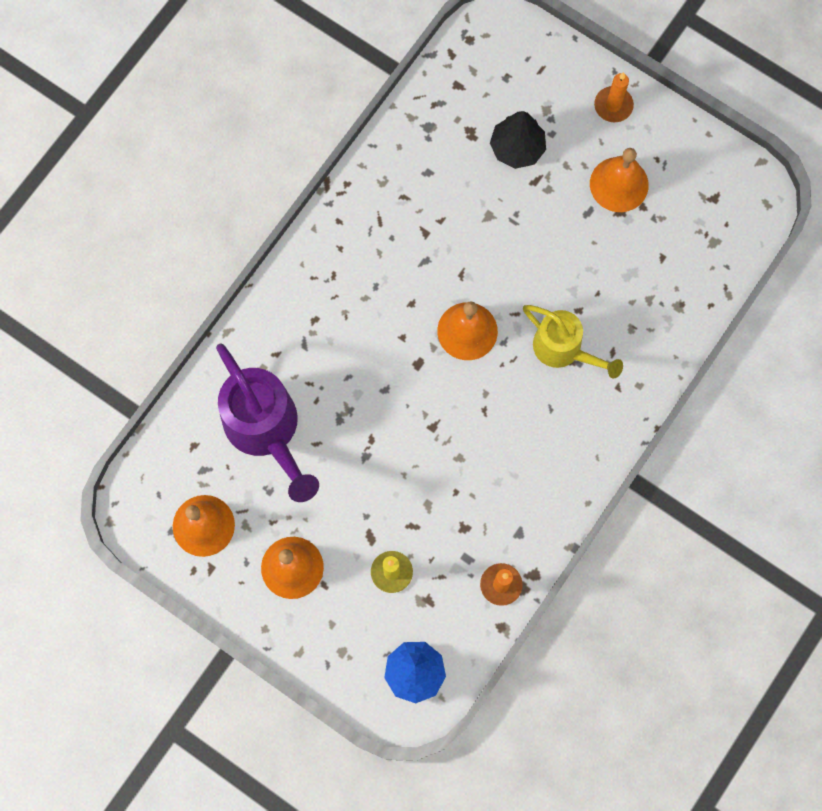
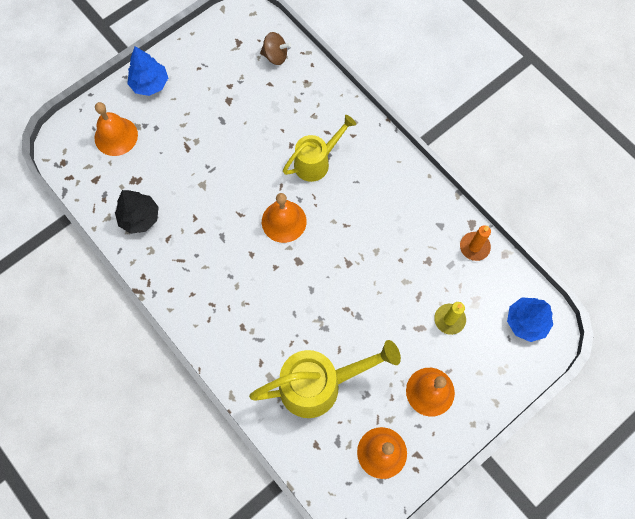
camera: 75 degrees left, 5 degrees down
purple watering can [216,344,319,502] -> yellow watering can [249,340,401,418]
black tree [490,111,546,169] -> black tree moved to [115,190,159,234]
orange bell [590,148,649,212] -> orange bell moved to [95,102,138,156]
orange candle [594,72,634,122] -> blue tree [127,46,168,96]
none -> brown spinning top [260,32,291,65]

